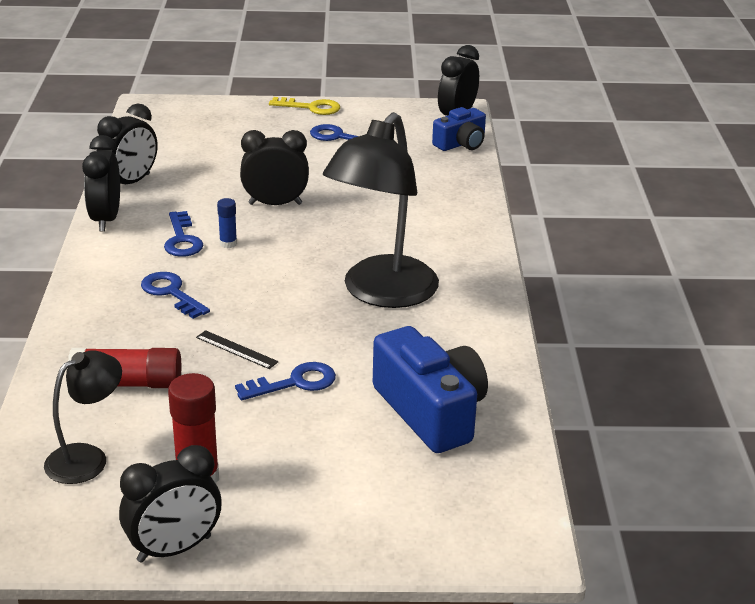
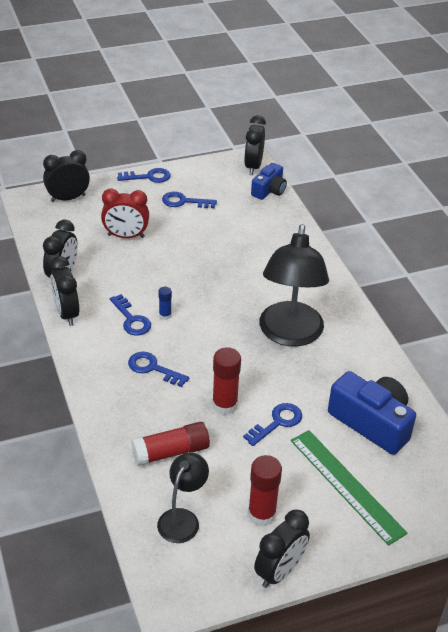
camera: 20 degrees left, 10 degrees up
black ruler [196,330,279,369] -> red glue stick [212,347,241,415]
black clock [240,130,309,205] -> black clock moved to [43,150,90,202]
yellow key [269,97,340,115] -> blue key [117,168,171,183]
none -> red clock [101,188,149,238]
none -> green ruler [291,430,408,546]

